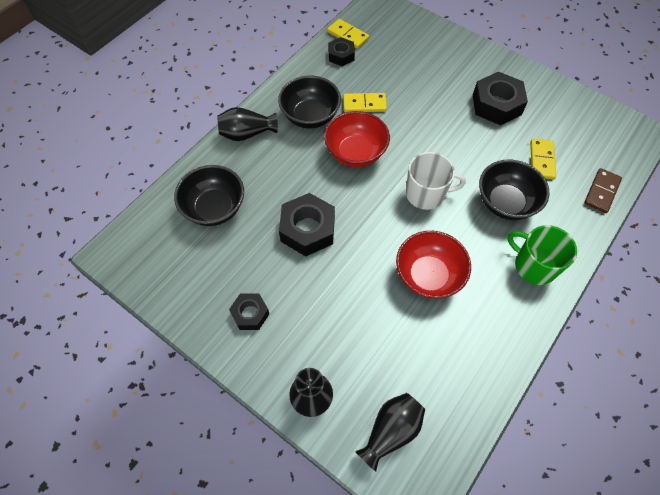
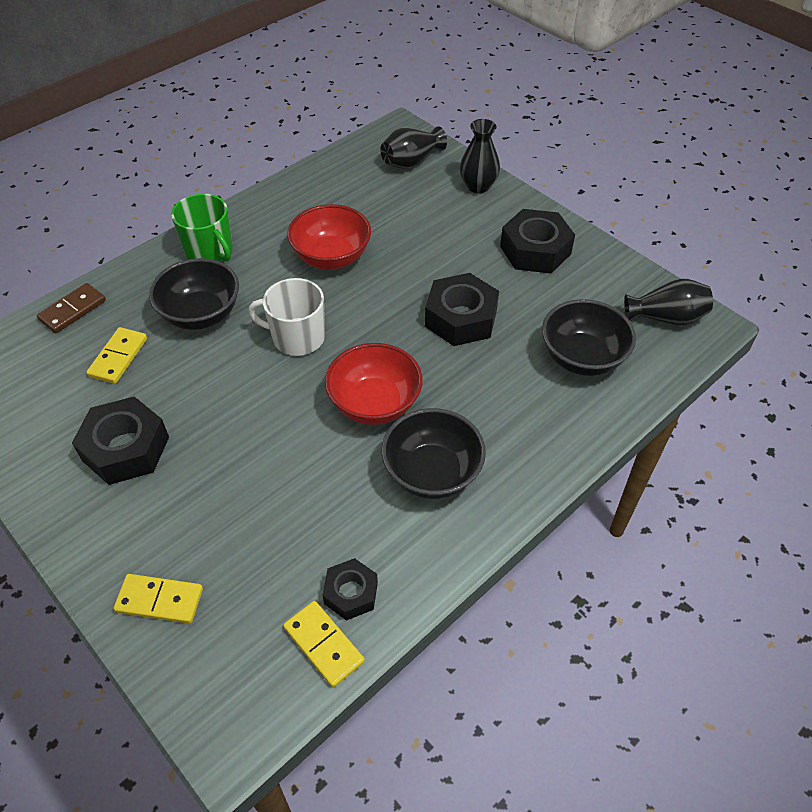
camera: 170 degrees left, 10 degrees down
black vase [217,107,278,141] -> black vase moved to [624,279,713,325]
black nut [229,293,269,330] -> black nut [500,209,575,274], size x1.70
yellow domino [343,93,387,112] -> yellow domino moved to [114,574,203,624]

